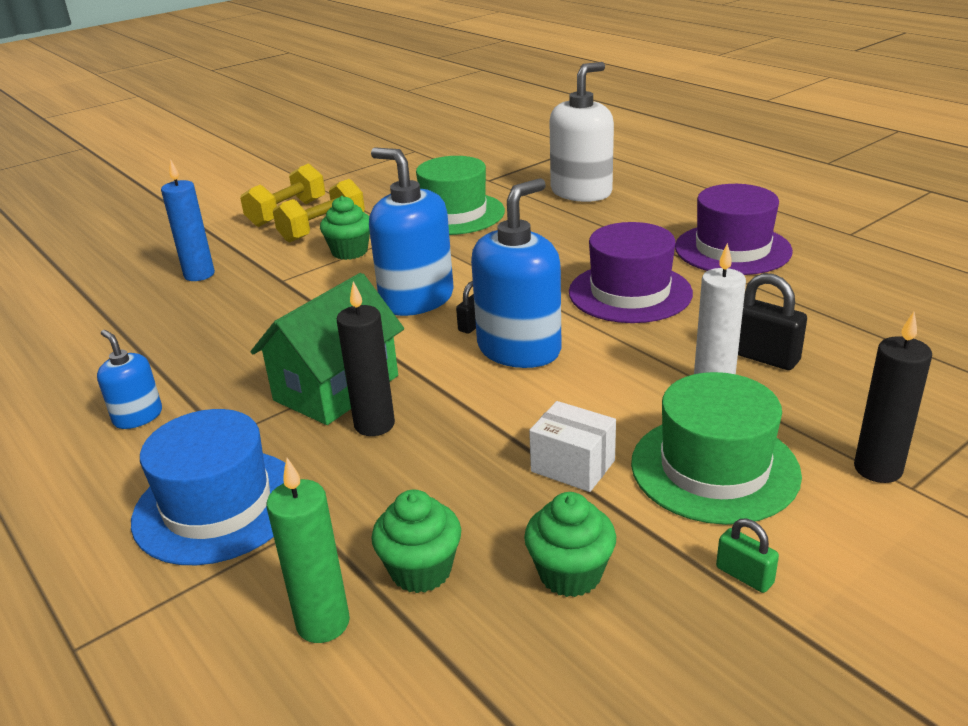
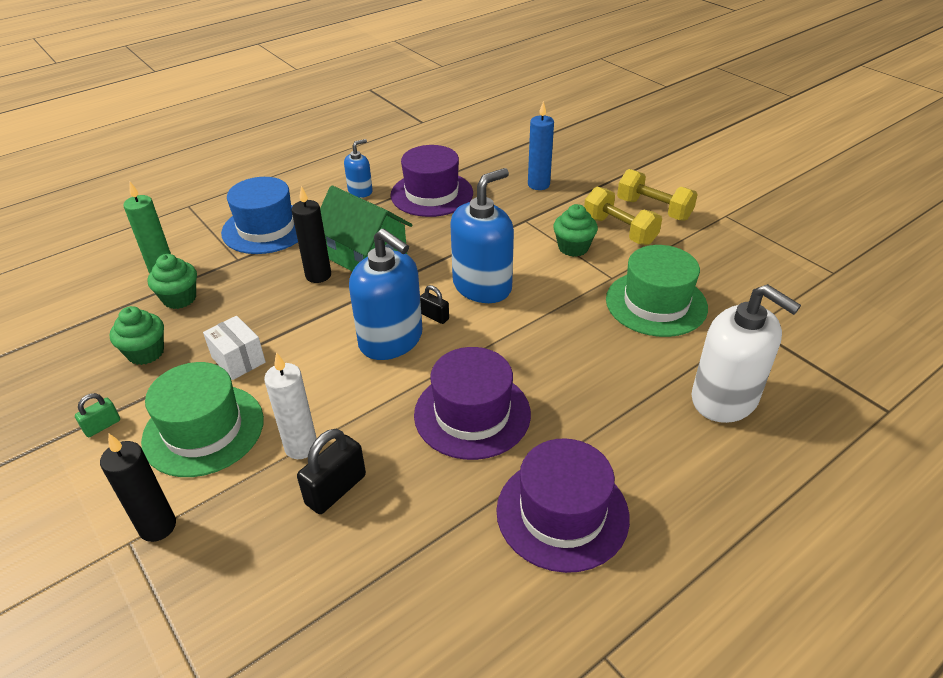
camera: 90 degrees right, 10 degrees up
white box [529,401,616,492] -> white box turned 75 degrees counterclockwise [203,316,266,380]
none -> purple hat [390,145,473,217]

